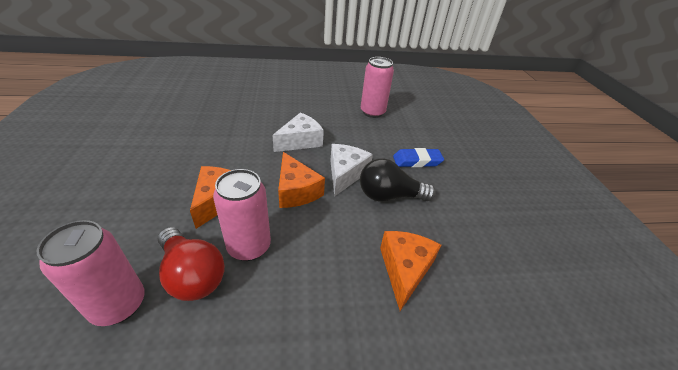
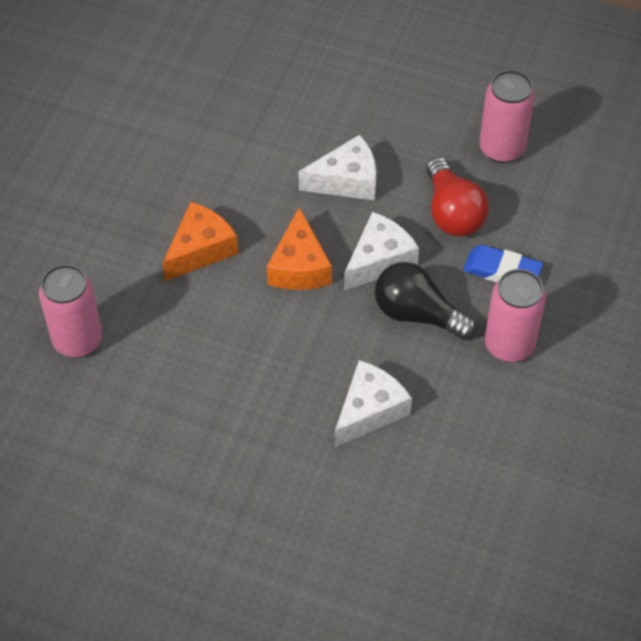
camera: 30 degrees right, 15 degrees up
red light bulb [158,227,225,301] -> red light bulb moved to [426,157,489,237]
pink can [213,169,271,261] -> pink can moved to [485,269,546,362]
orange cheese [380,231,441,311] -> white cheese [335,360,412,447]

